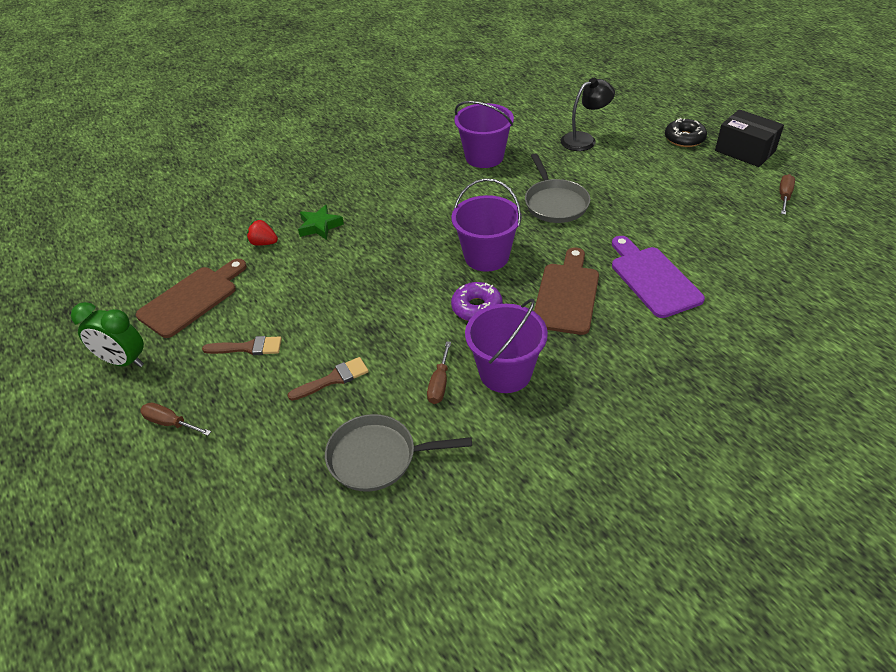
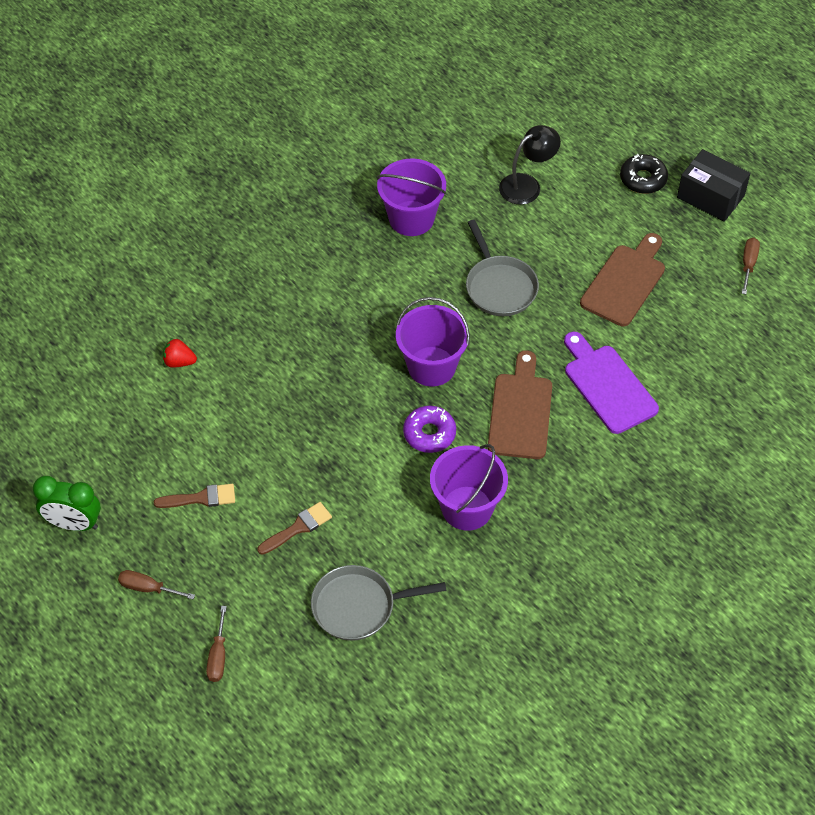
camera: 10 degrees left, 10 degrees up
brown cutting board [136,259,247,338] -> brown cutting board moved to [580,233,665,326]
green star [298,205,344,240] -> none
brown screwdriver [427,341,451,404] -> brown screwdriver moved to [206,606,227,682]

